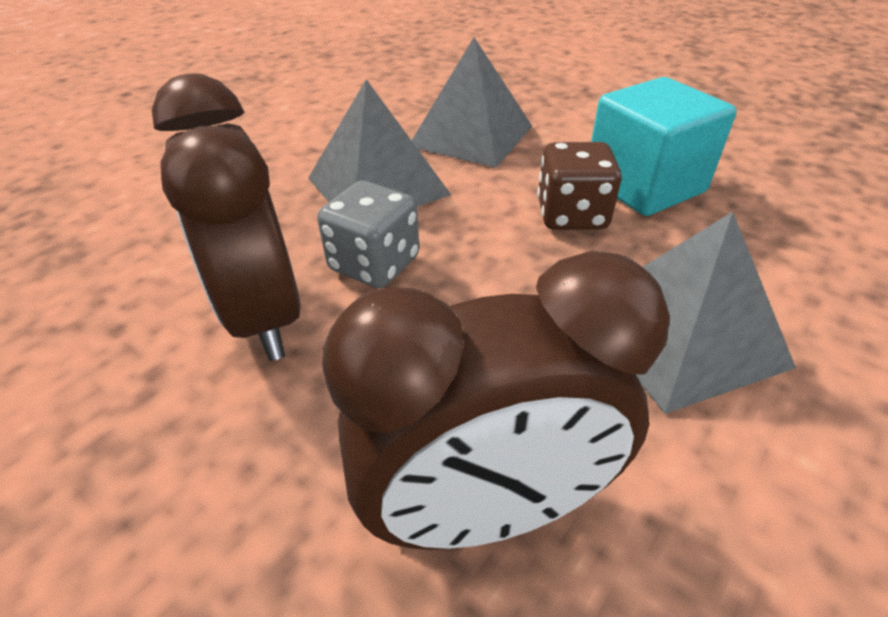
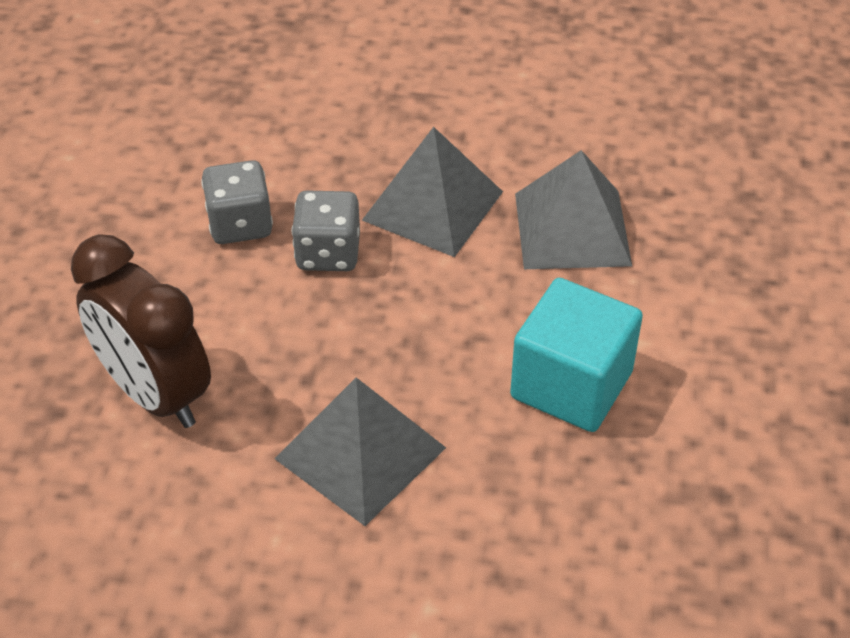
camera: 60 degrees right, 5 degrees up
brown clock [152,73,300,361] -> grey dice [201,160,273,244]
brown dice [537,142,622,230] -> none

